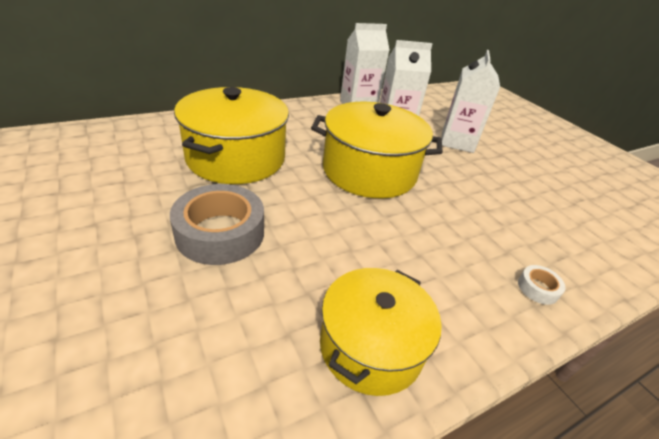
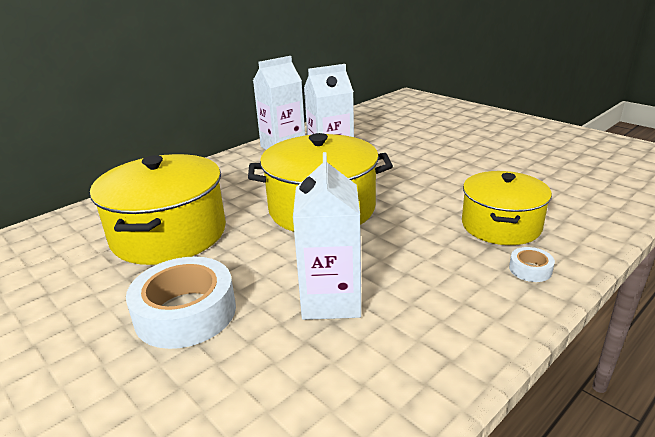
camera: 10 degrees left, 10 degrees down
grey tape [170,184,264,265] -> white tape [126,257,236,349]
yellow pot [320,268,442,396] -> yellow pot moved to [462,171,552,245]
white carton [441,50,500,153] -> white carton moved to [293,152,361,320]

